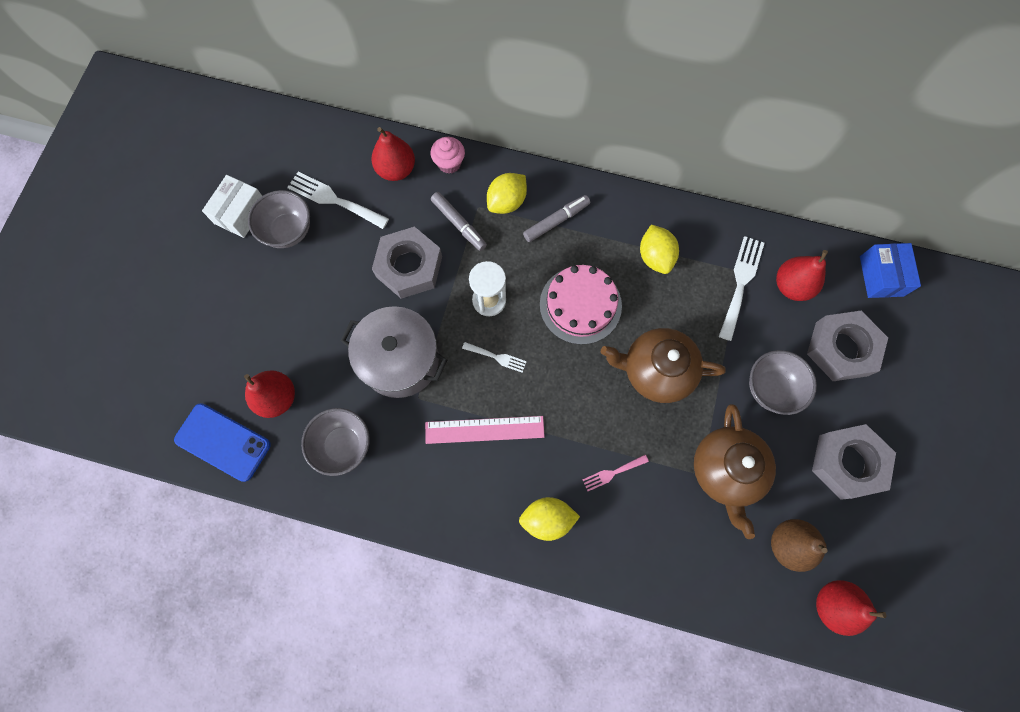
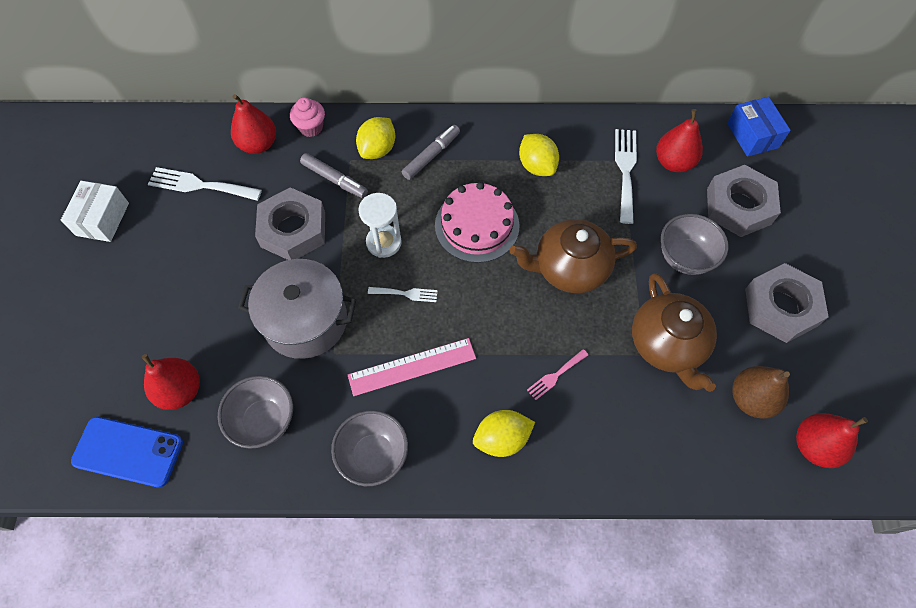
camera: 15 degrees left, 10 degrees down
grey bowl [248,190,310,248] -> grey bowl moved to [331,410,408,486]

